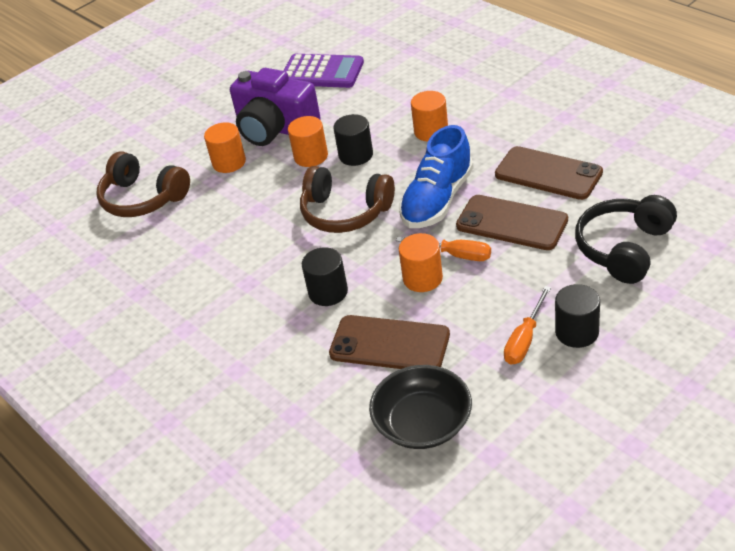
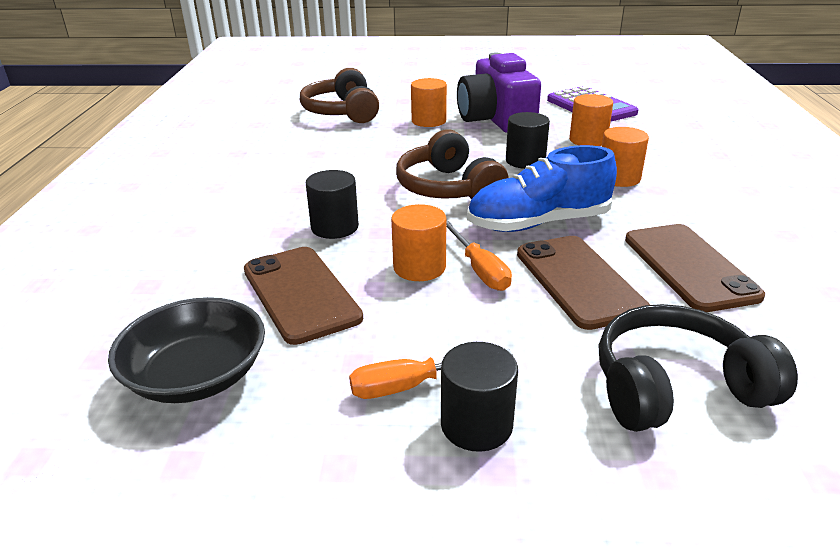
camera: 40 degrees right, 10 degrees down
orange cylinder [288,116,328,167] -> orange cylinder moved to [569,94,613,146]

